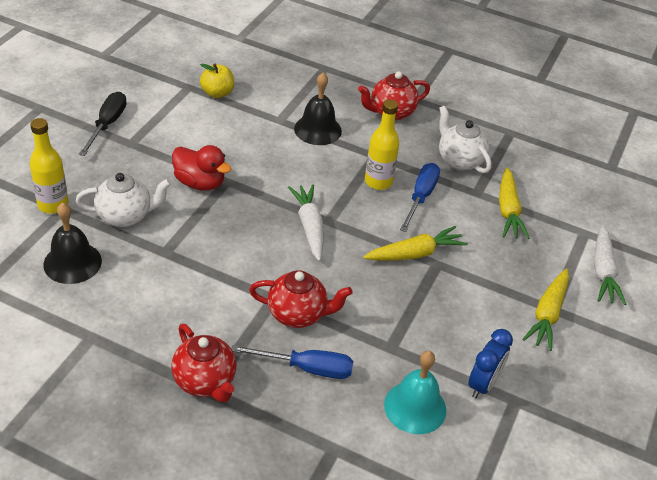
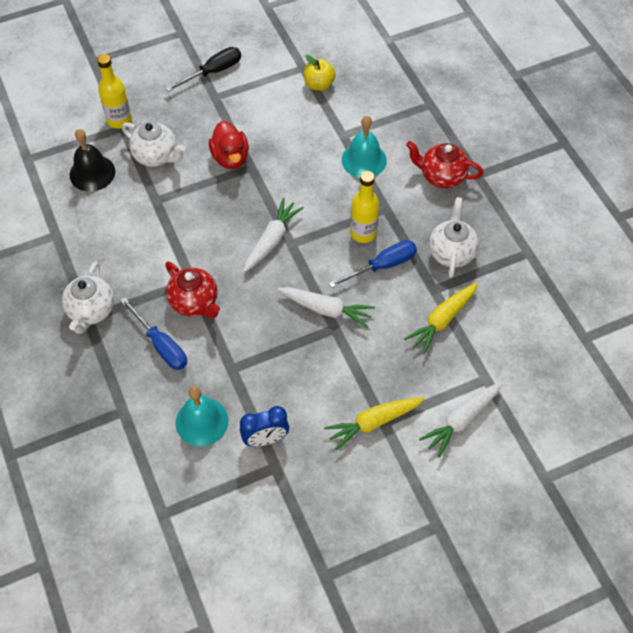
camera: 45 degrees right, 15 degrees up
red teapot [171,324,237,403] -> white teapot [62,262,114,334]
black bell [294,73,342,145] -> turquoise bell [341,116,387,178]
yellow carrot [363,226,468,260] -> white carrot [278,287,375,328]

